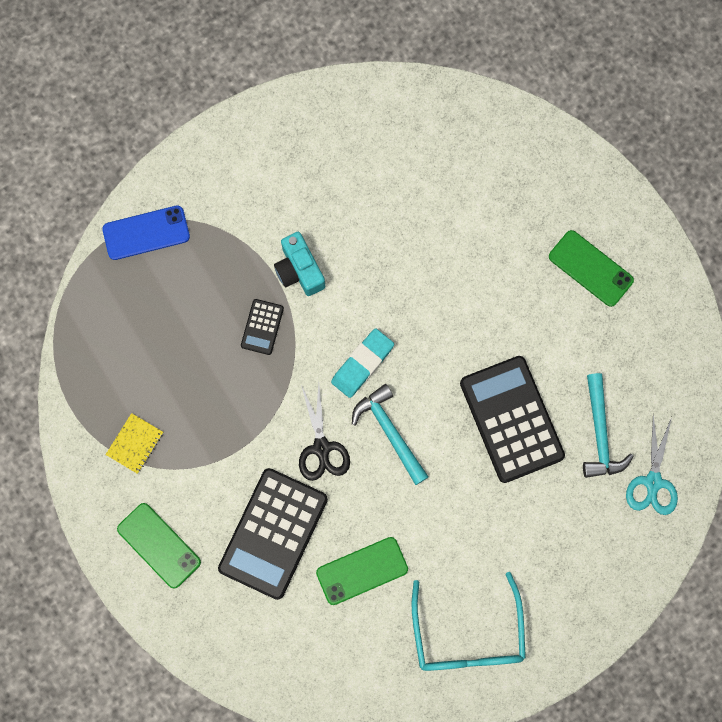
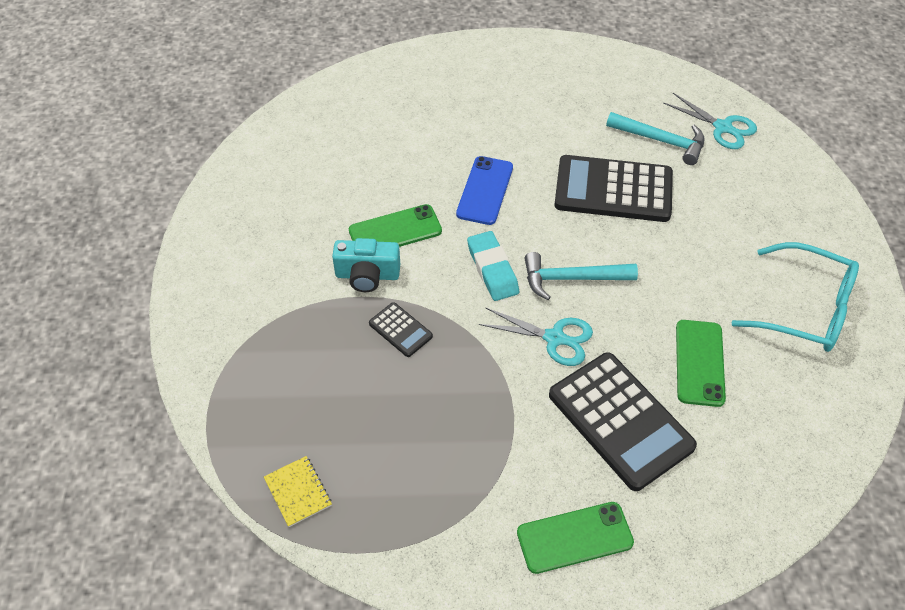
camera: 60 degrees left, 25 degrees down
blue phone [102,205,190,260] -> blue phone moved to [456,156,513,225]
yellow notebook [105,413,163,474] -> yellow notebook moved to [264,456,332,527]
black scissors [299,384,350,481] -> turquoise scissors [479,307,593,366]
green phone [549,230,634,307] -> green phone moved to [349,204,442,247]

